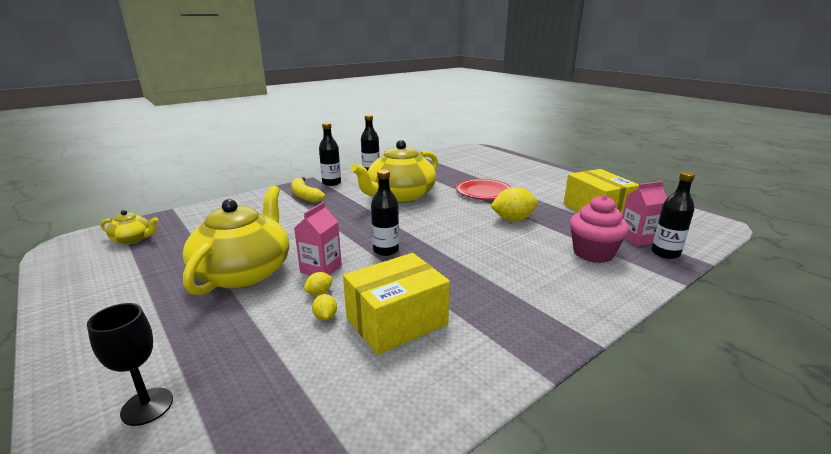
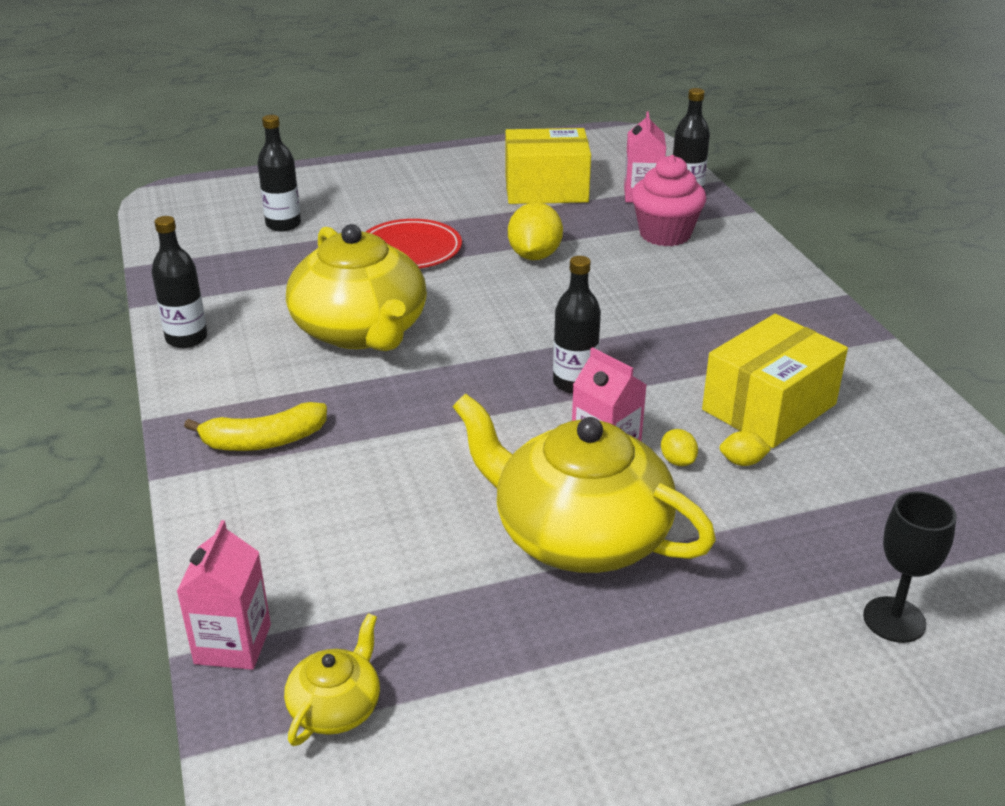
camera: 70 degrees left, 10 degrees up
black bottle [319,122,341,186] -> black bottle moved to [257,115,301,232]
yellow box [343,253,450,355] -> yellow box turned 60 degrees clockwise [702,314,848,448]
none -> pink carton [176,520,271,670]

